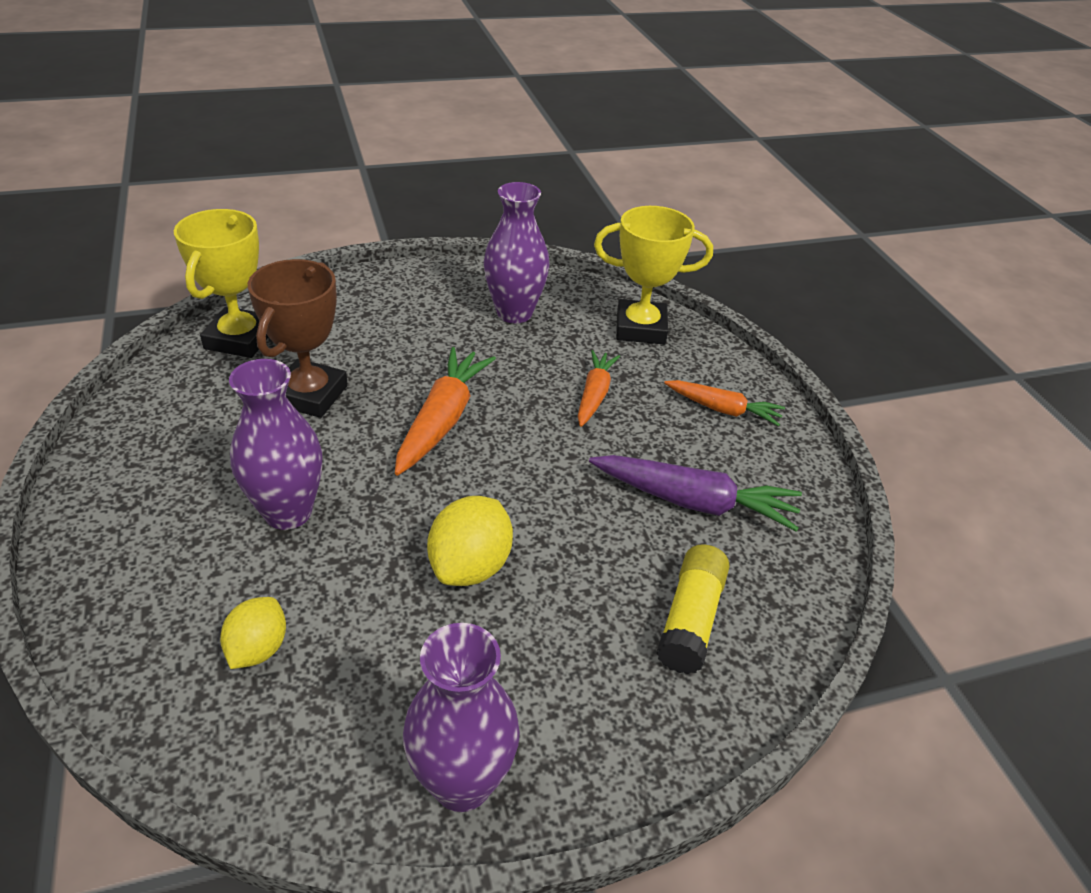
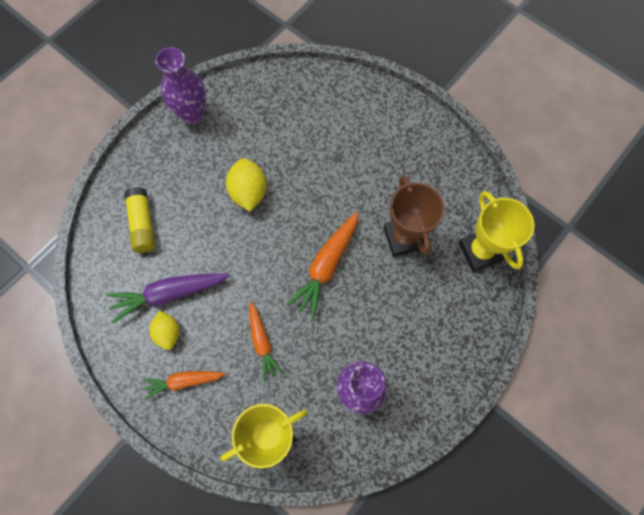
camera: 150 degrees right, 30 degrees up
yellow lemon [220,597,286,669] -> yellow lemon moved to [149,311,179,350]
purple vase [229,359,322,530] -> none
orange carrot [395,347,496,476] -> orange carrot turned 45 degrees clockwise [286,212,359,319]

